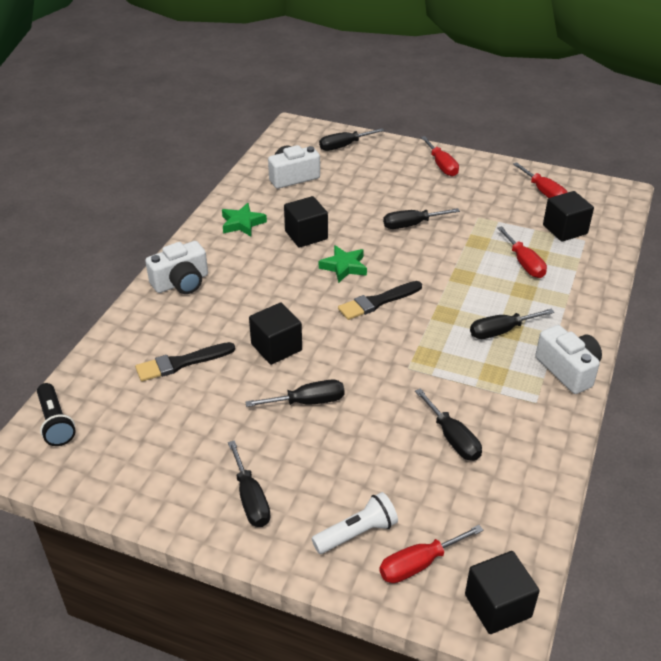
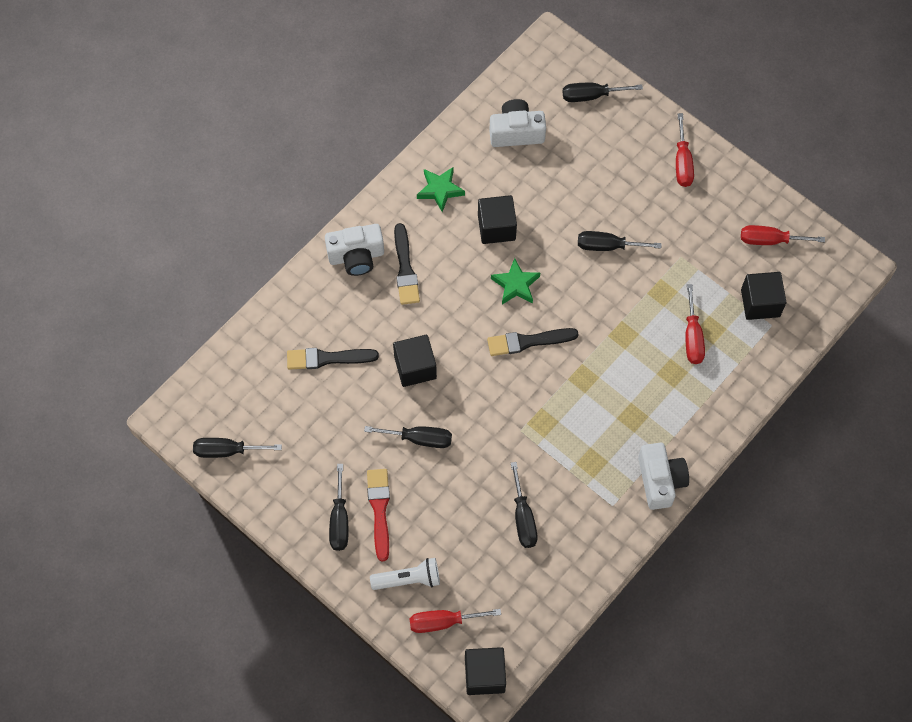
camera: 20 degrees right, 25 degrees up
black flashlight [37,383,76,446] -> none
black screwdriver [470,309,554,339] -> black screwdriver moved to [193,438,282,458]
red screwdriver [513,162,567,198] -> red screwdriver turned 105 degrees clockwise [741,225,825,245]
none -> red brush [367,469,390,562]
none -> black brush [394,223,420,305]

